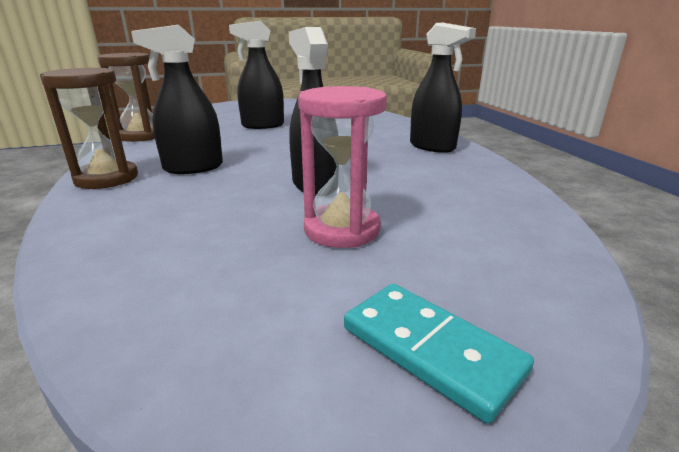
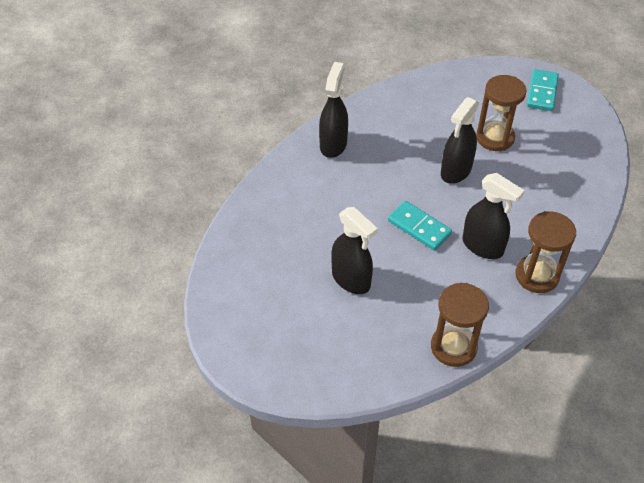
camera: 120 degrees left, 25 degrees up
pink hourglass [298,86,387,248] -> brown hourglass [476,75,527,151]
none -> turquoise domino [388,201,452,251]

